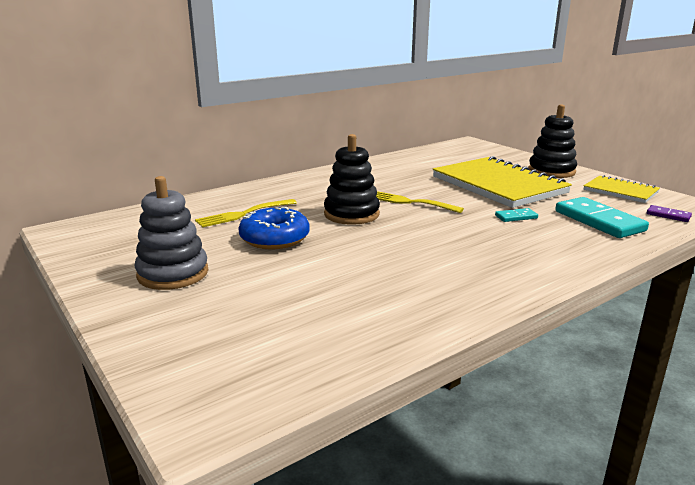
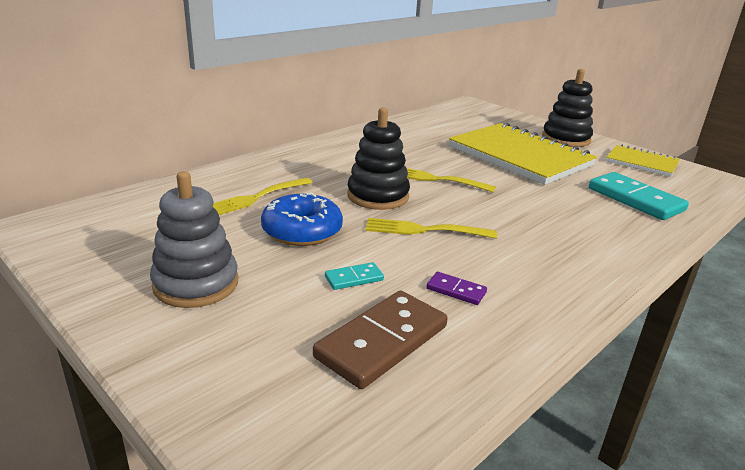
camera: 10 degrees left, 5 degrees up
turquoise domino [495,208,538,222] -> turquoise domino moved to [325,262,384,290]
purple domino [647,205,692,222] -> purple domino moved to [426,272,487,305]
none -> brown domino [313,290,448,389]
none -> yellow fork [366,218,497,239]

